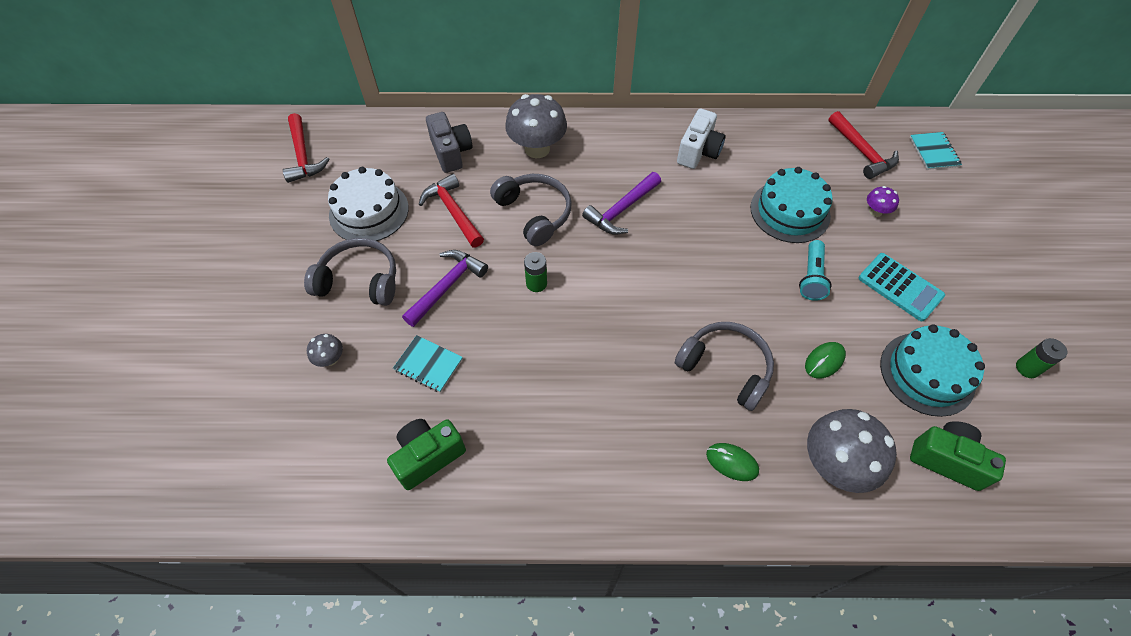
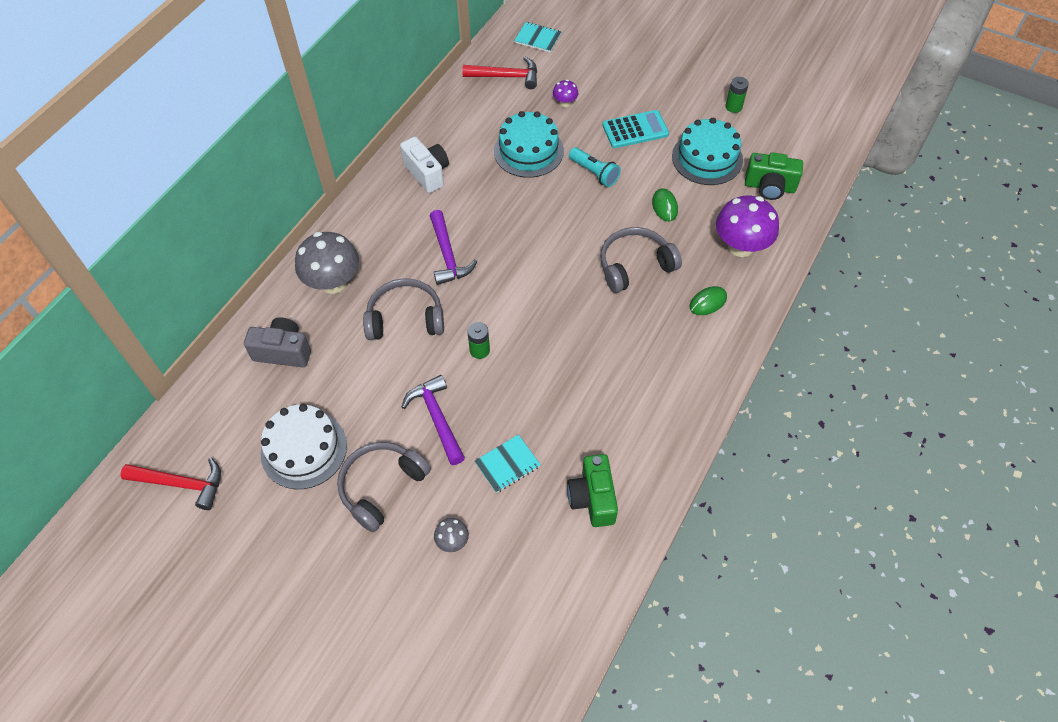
camera: 60 degrees left, 0 degrees up
red hammer [419,174,484,247] -> none
grey mushroom [807,409,897,493] -> purple mushroom [716,196,779,257]
green camera [910,421,1006,491] -> green camera turned 135 degrees counterclockwise [745,152,803,200]

